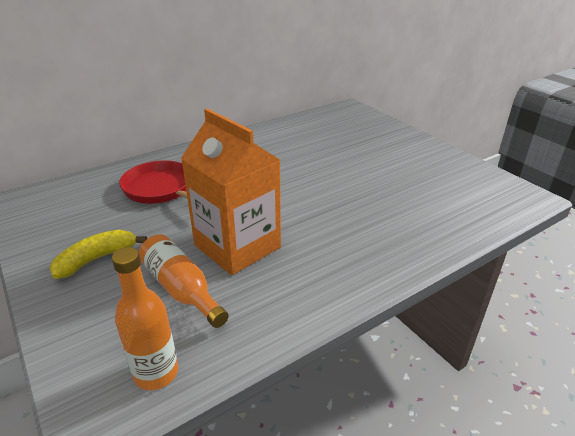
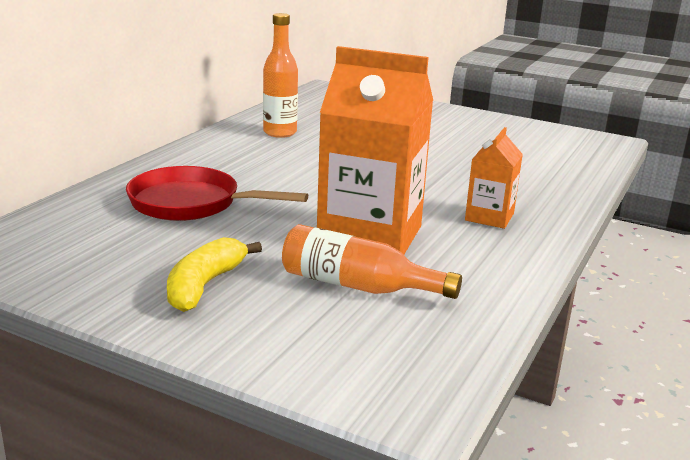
camera: 30 degrees left, 10 degrees down
orange bottle [112,247,178,390] -> orange bottle moved to [263,13,298,138]
none -> orange carton [465,127,523,229]

